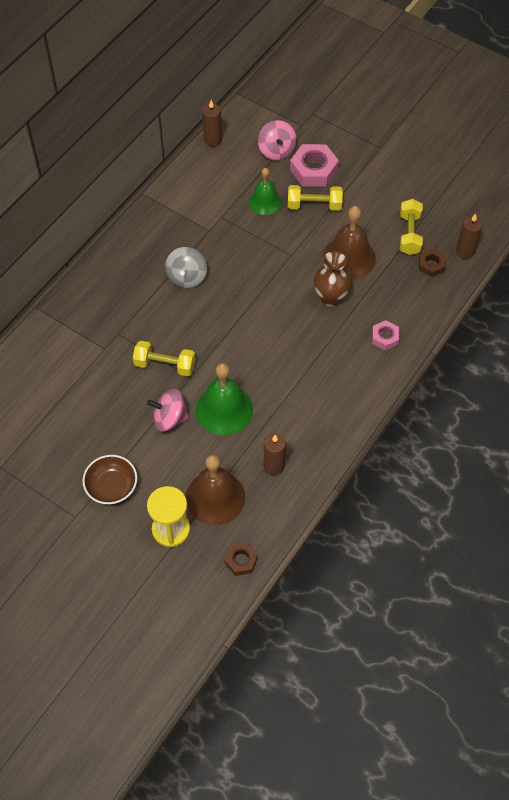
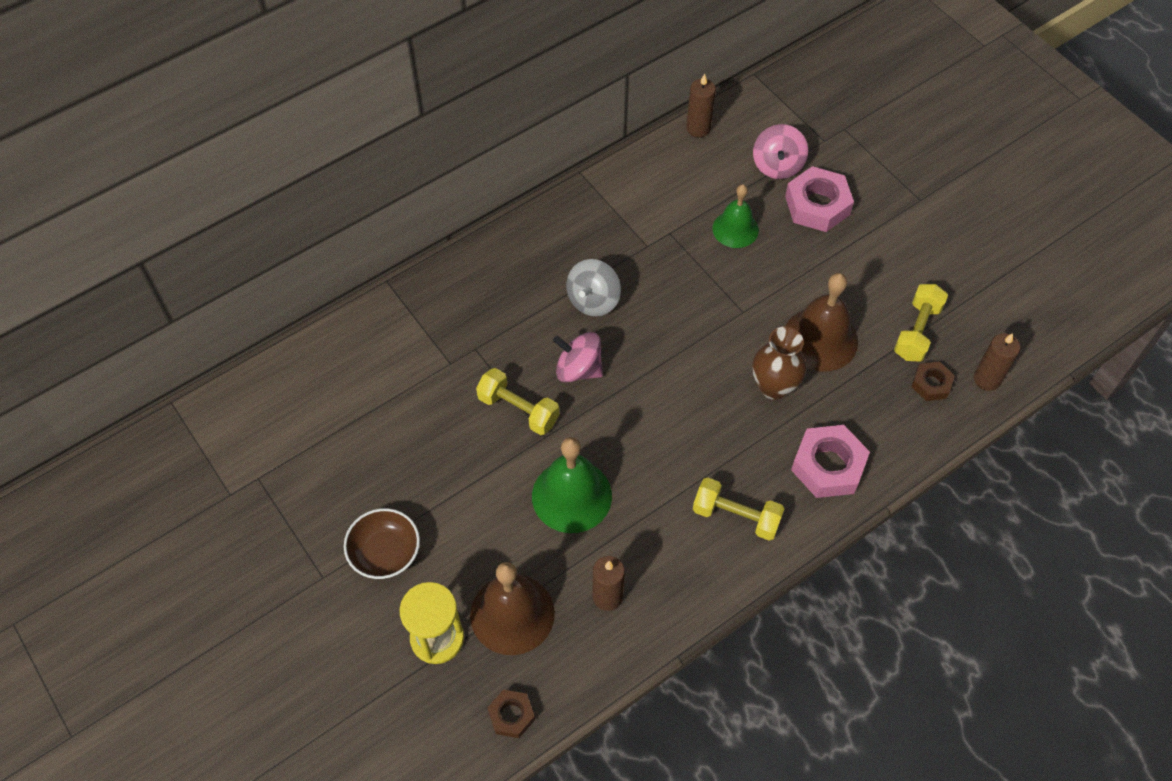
camera: 20 degrees right, 0 degrees up
pink spinning top [147,389,189,432] -> pink spinning top moved to [553,332,603,383]
yellow dumbbell [288,185,343,211] -> yellow dumbbell moved to [693,478,785,541]
pink nut [372,320,399,350] -> pink nut [791,425,870,498], size x1.76

